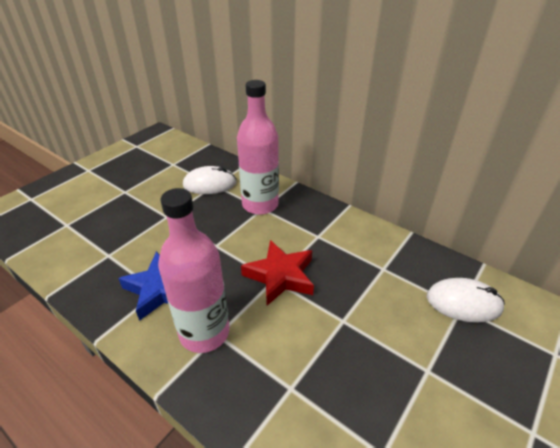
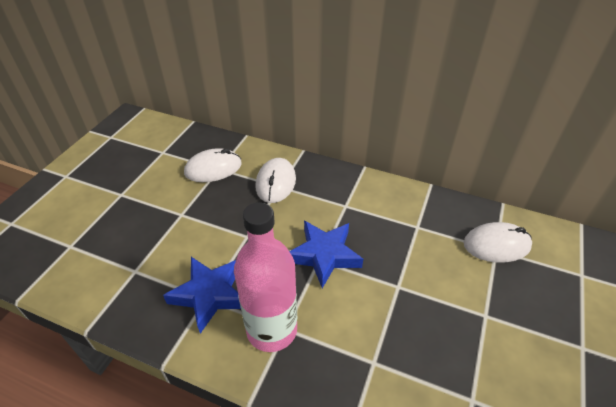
camera: 15 degrees left, 5 degrees up
pink bottle [237,80,279,215] -> white mouse [256,158,296,203]
red star [241,240,314,306] -> blue star [289,221,363,288]

